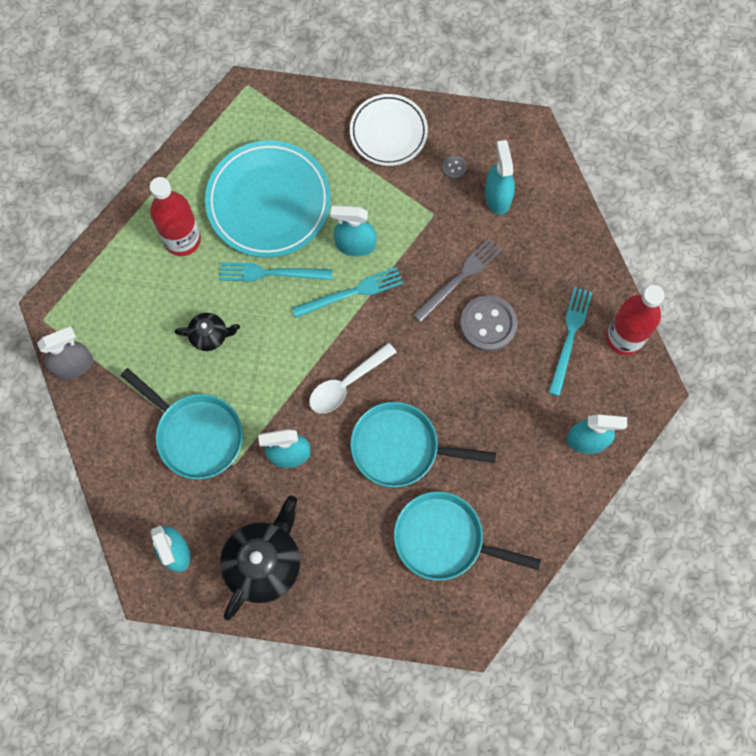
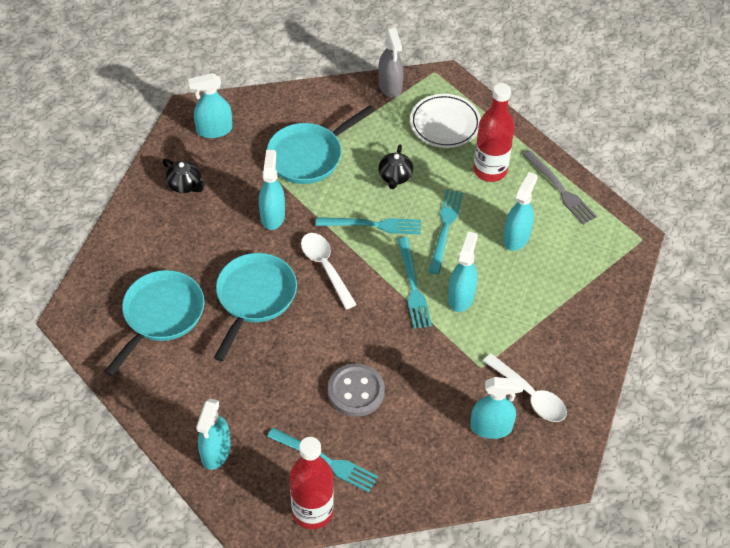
camera: 100 degrees right, 20 degrees down
turquoise plate [205,140,331,258] -> turquoise spray bottle [503,172,538,251]
black teapot [220,496,300,620] -> black teapot [163,159,205,193], size x0.52
white plate [350,94,428,166] -> white plate moved to [410,94,481,148]
grey fork [413,238,502,322] -> grey fork moved to [522,150,597,225]
grey button [442,155,467,179] -> white spoon [483,354,567,422]
none -> turquoise fork [315,217,421,235]

